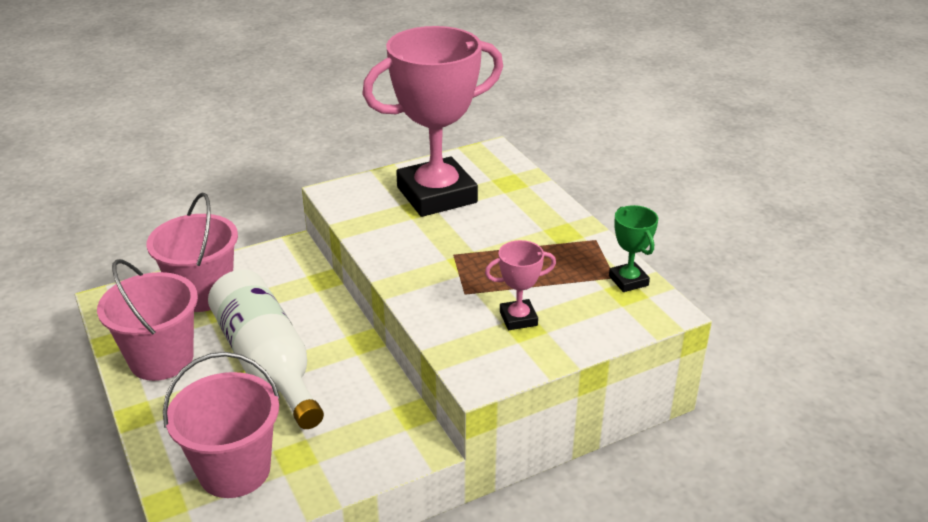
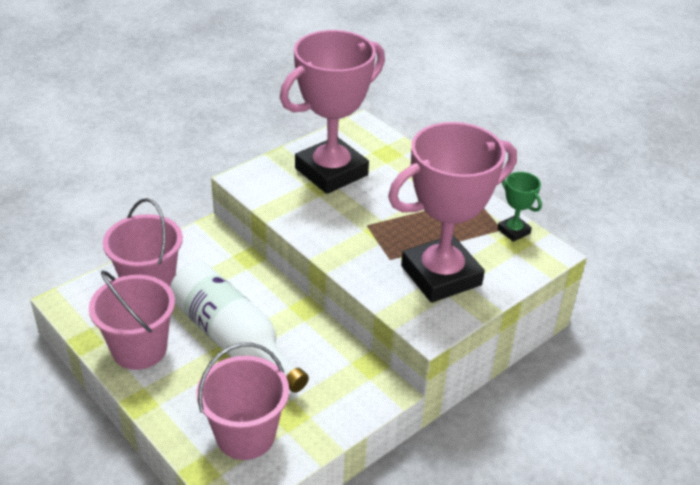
camera: 15 degrees left, 5 degrees up
pink trophy [485,240,556,330] -> pink trophy [388,122,517,303], size x2.37

